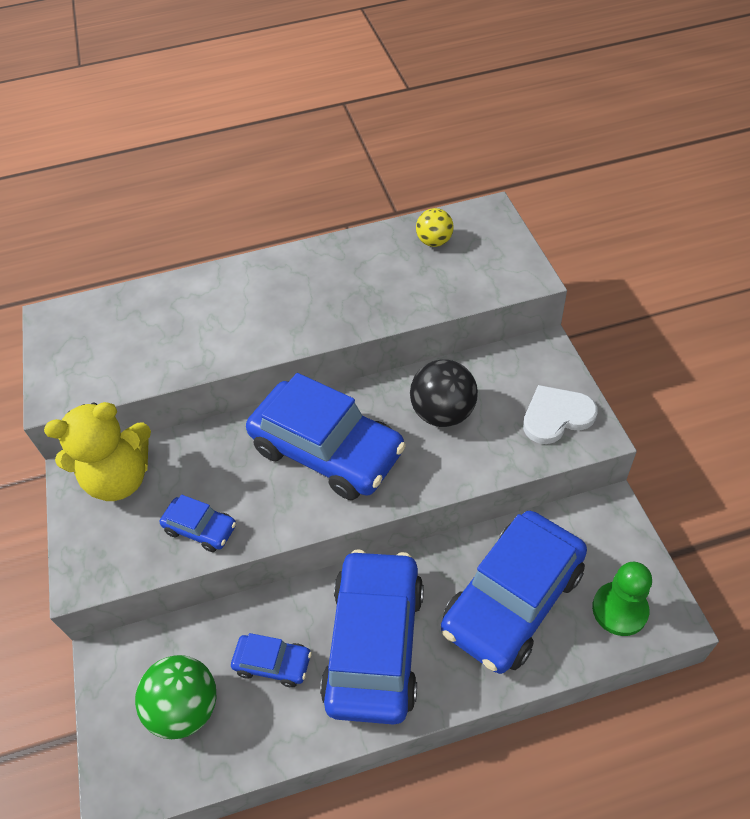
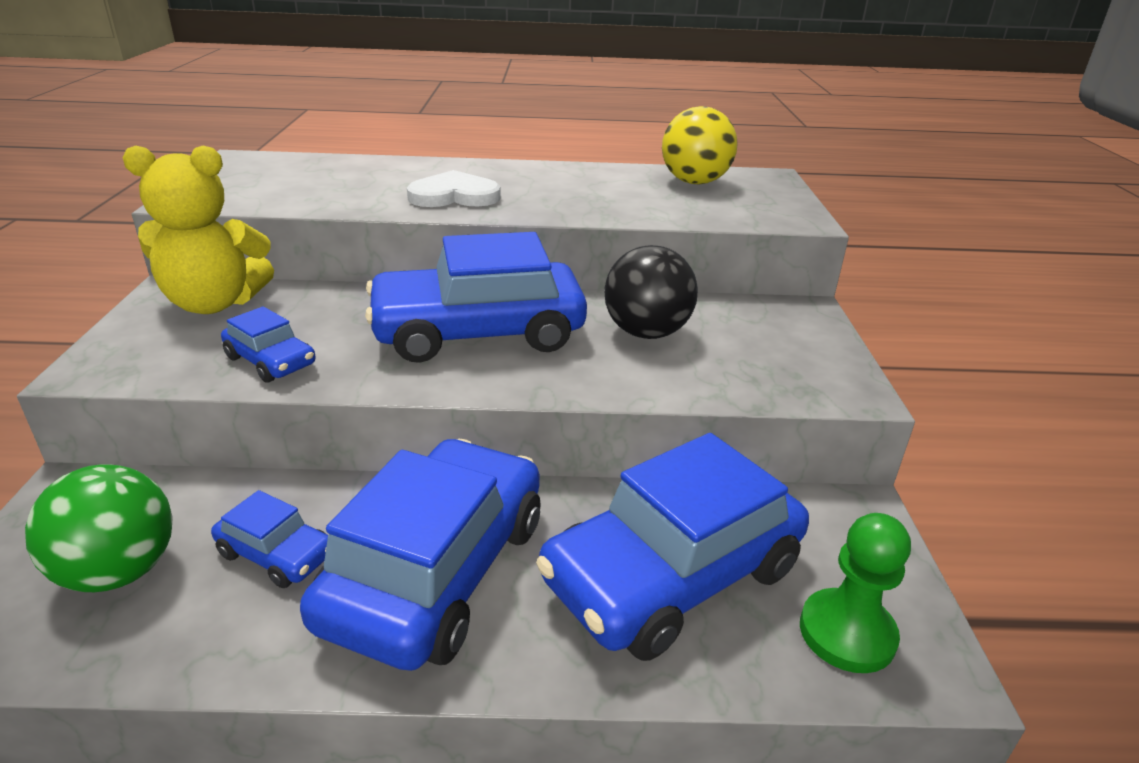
camera: 10 degrees right, 20 degrees down
blue car [246,373,406,500] -> blue car turned 120 degrees clockwise [365,232,587,363]
yellow ball [416,208,454,247] -> yellow ball [662,106,738,184], size x1.61
white heart [523,385,598,444] -> white heart moved to [407,170,501,207]

